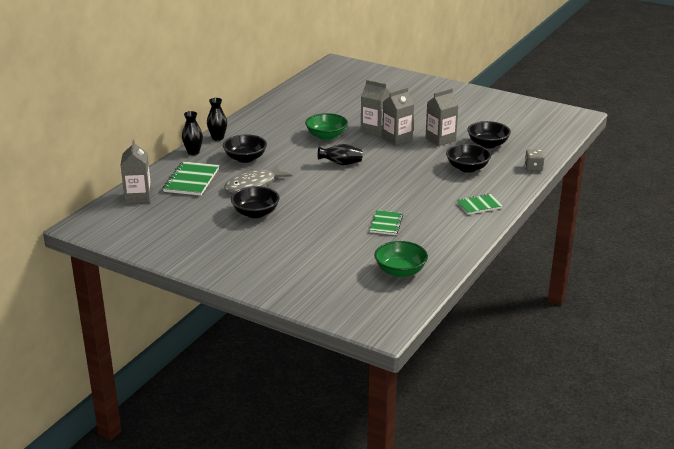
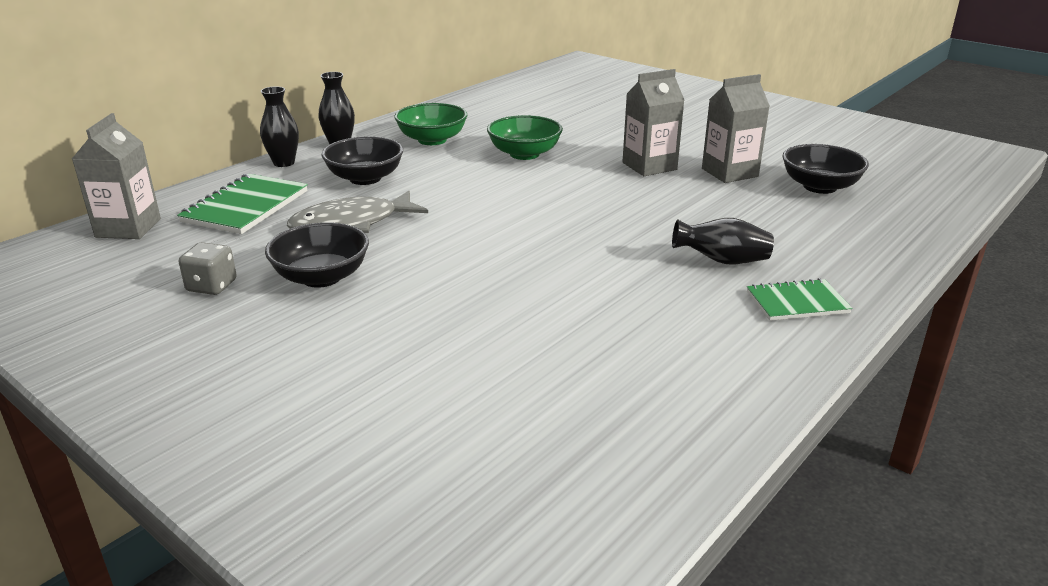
camera: 10 degrees right, 0 degrees up
black vase [318,144,363,165] -> black vase moved to [672,218,774,264]
grey carton [361,80,390,136] -> none
green notebook [370,210,403,235] -> none
green bowl [374,241,428,277] -> green bowl moved to [394,103,467,145]
black bowl [446,144,491,173] -> none
grey dice [525,149,545,171] -> grey dice moved to [179,242,237,295]

